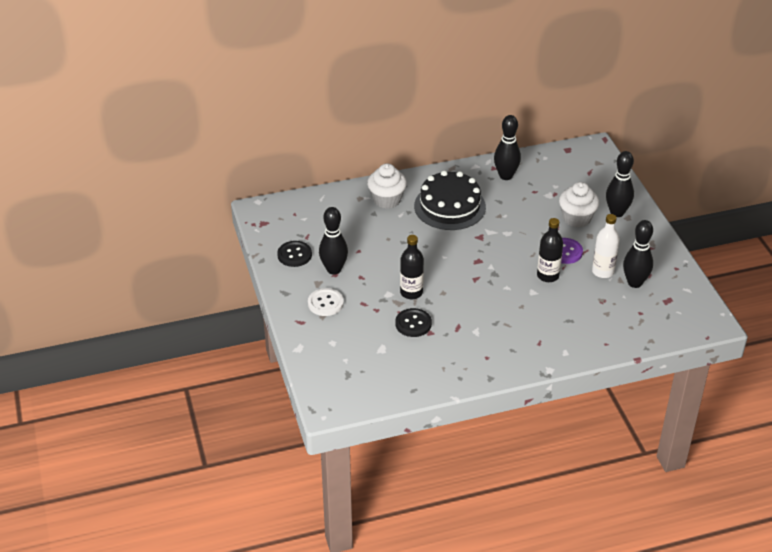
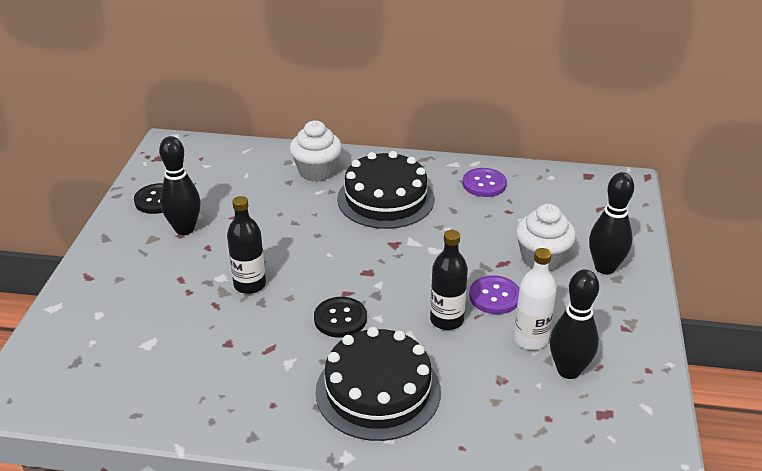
camera: 25 degrees right, 5 degrees down
white button [308,288,344,316] -> none
black button [395,308,432,337] -> black button moved to [314,297,367,338]
black bowling pin [494,115,521,180] -> purple button [462,168,507,197]
none -> black cake [315,327,441,441]

